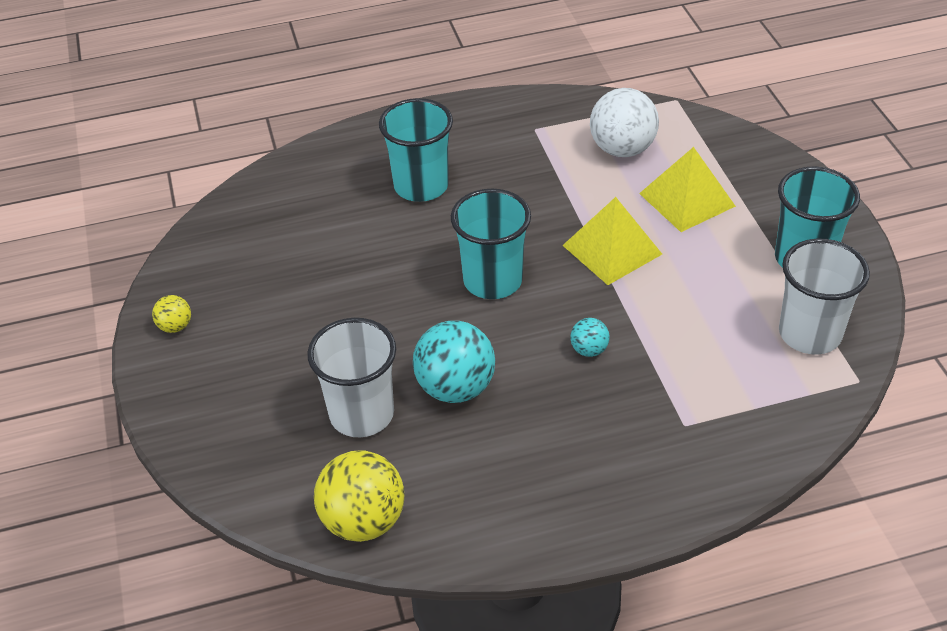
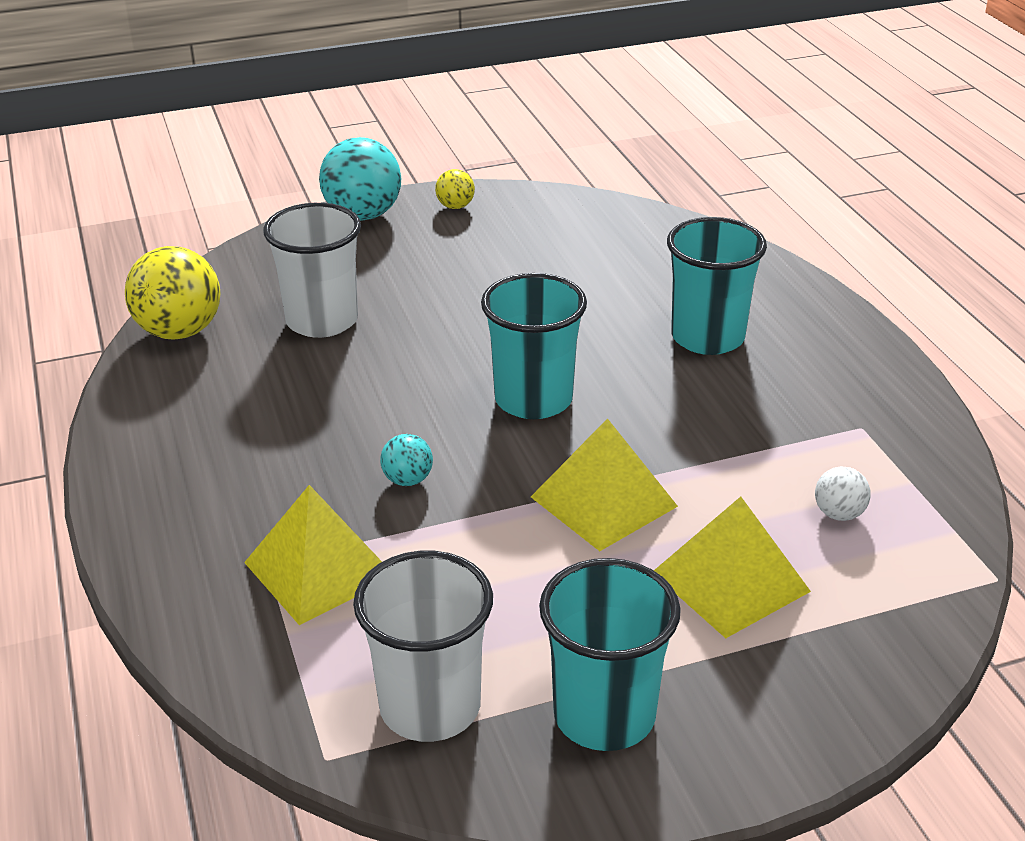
camera: 85 degrees right, 10 degrees down
turquoise ball [413,321,495,403] -> turquoise ball moved to [319,137,401,220]
white ball [590,88,659,157] -> white ball [815,467,871,521], size x0.49
none -> yellow pyramid [244,485,382,625]

